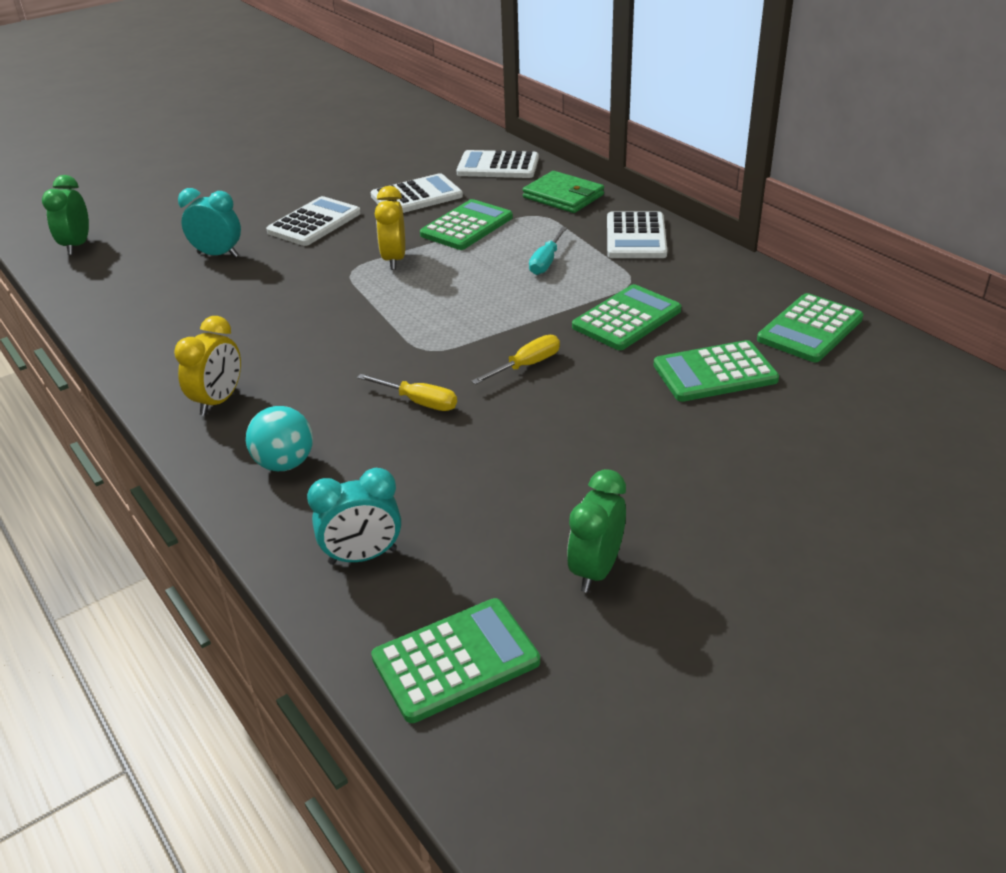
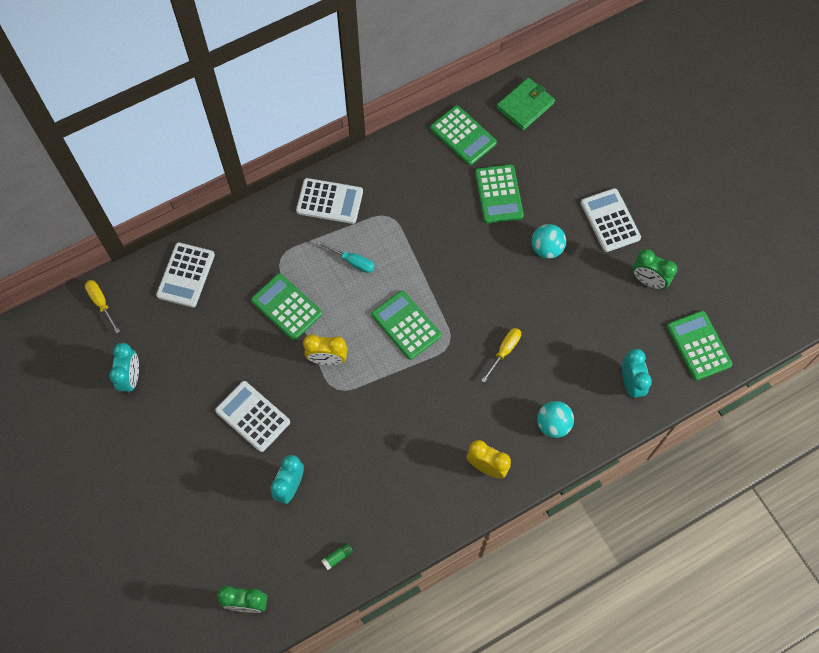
camera: 85 degrees left, 30 degrees up
white calculator [371,173,463,213] -> white calculator moved to [580,188,641,252]
yellow screwdriver [471,335,560,385] -> yellow screwdriver moved to [85,280,120,333]
green wallet [523,171,604,213] -> green wallet moved to [496,78,555,130]
green calculator [572,284,681,350] -> green calculator moved to [371,290,441,360]
none -> turquoise clock [109,343,139,394]
none -> green glue stick [321,542,353,570]
none -> turquoise ball [532,224,566,259]

